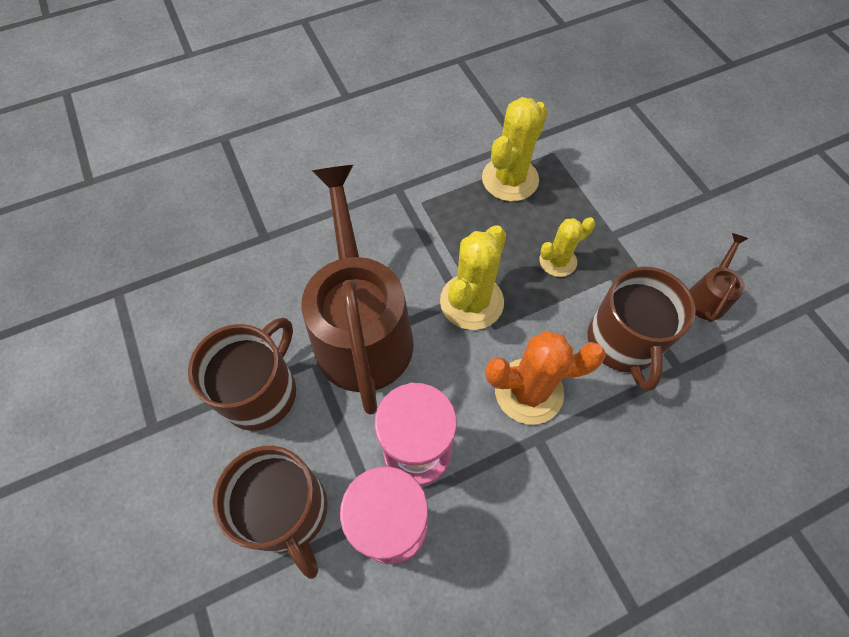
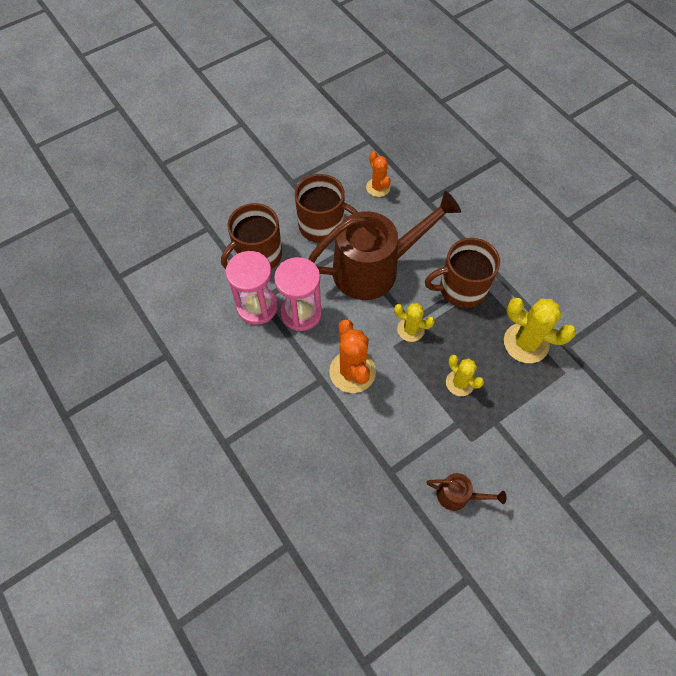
camera: 80 degrees right, 0 degrees up
yellow cactus [440,225,506,330] -> yellow cactus [394,303,435,342], size x0.61
brown mug [587,267,696,391] -> brown mug moved to [425,238,500,308]
none -> orange cactus [366,151,391,197]

